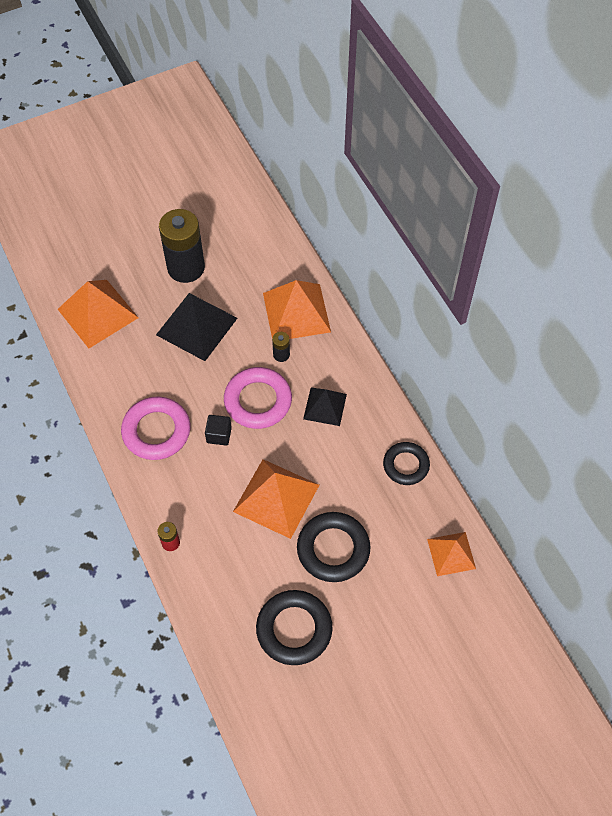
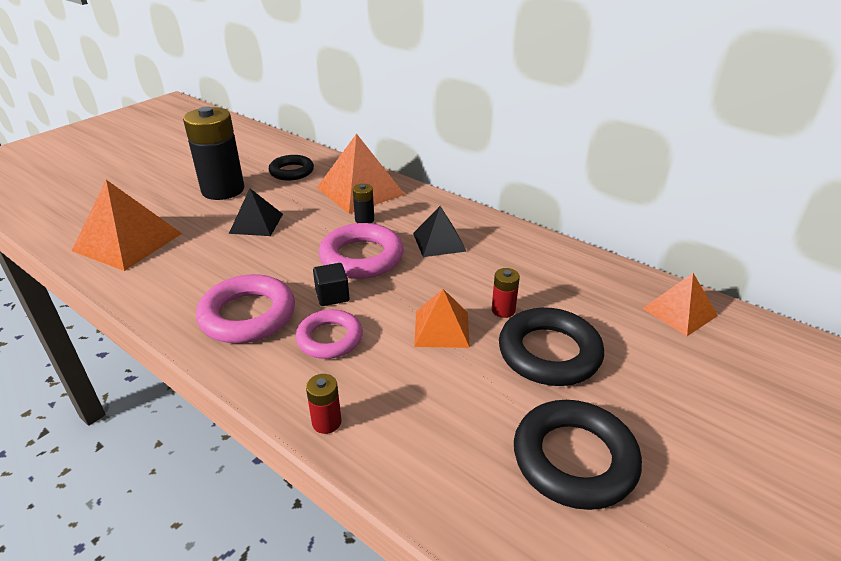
camera: 25 degrees left, 25 degrees down
black pyramid [156,293,238,361] -> black pyramid [229,188,283,236], size x0.60
orange pyramid [233,459,319,539] -> orange pyramid [414,289,470,348], size x0.60
black ring [383,442,430,485] -> black ring moved to [269,155,314,181]
none -> pink ring [296,309,363,359]
none -> red battery [492,268,520,318]

